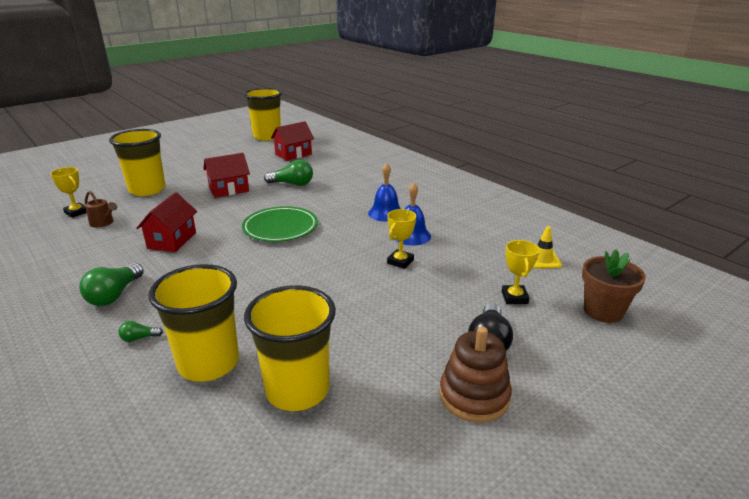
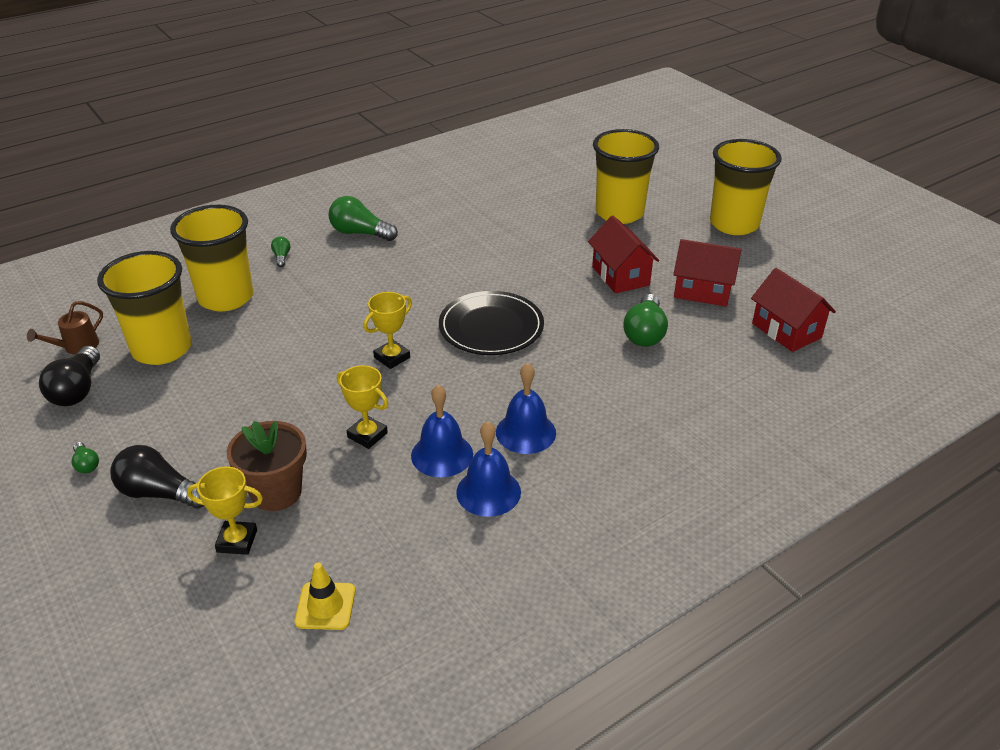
camera: 95 degrees right, 10 degrees up
yellow trophy [50,167,87,218] -> yellow trophy moved to [363,292,412,369]
brown watering can [85,191,117,228] -> brown watering can moved to [27,301,103,355]
red house [136,192,197,252] -> red house moved to [673,239,742,307]
green plate [242,206,318,242] -> black plate [439,291,544,355]
yellow cup [244,88,282,141] -> yellow cup moved to [710,139,782,235]
brown stacking toy [439,326,512,423] -> green light bulb [72,442,99,473]
brown flower pot [582,250,646,323] -> brown flower pot moved to [227,421,307,511]
none -> black light bulb [39,346,100,406]
none -> blue bell [456,422,521,517]

